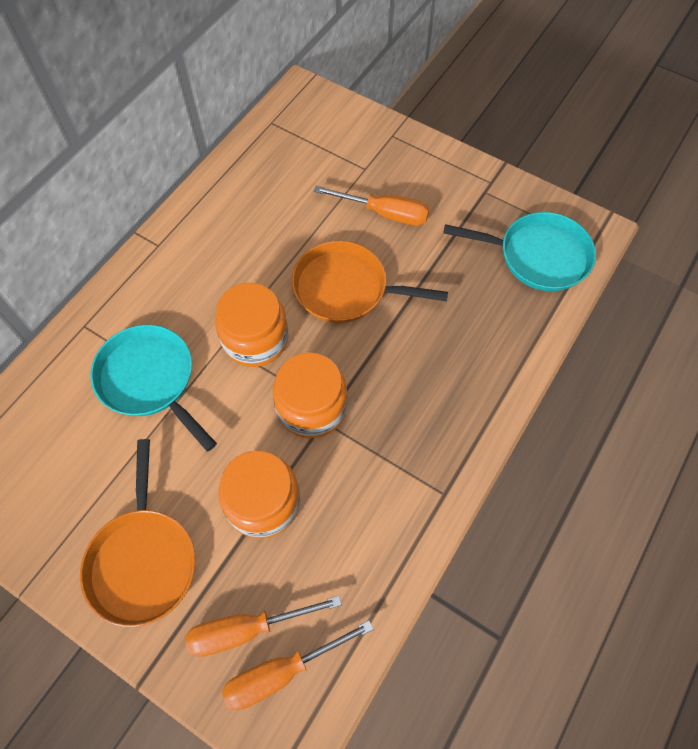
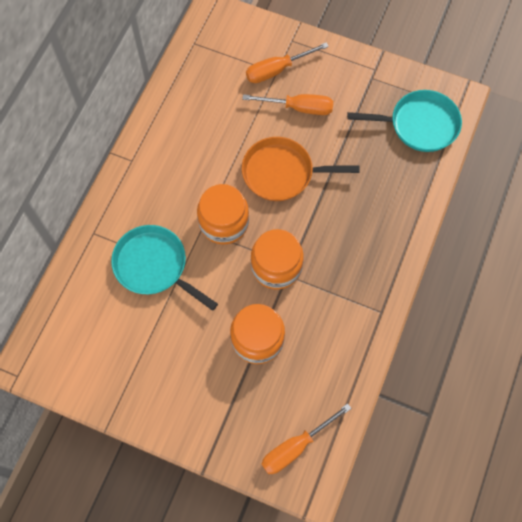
camera: 10 degrees left, 5 degrees up
orange pan [80,439,195,627] -> none
orange screwdriver [185,596,342,657] -> orange screwdriver moved to [246,42,329,83]

